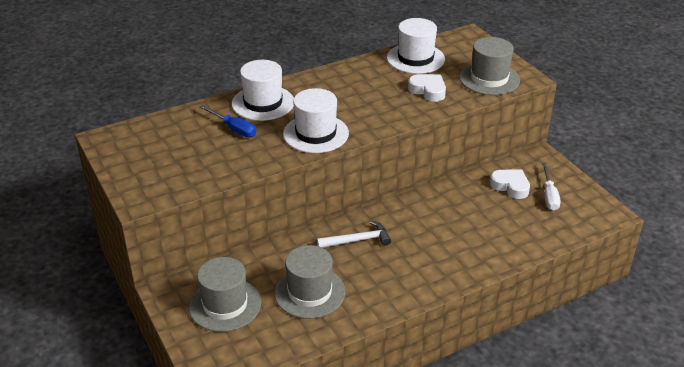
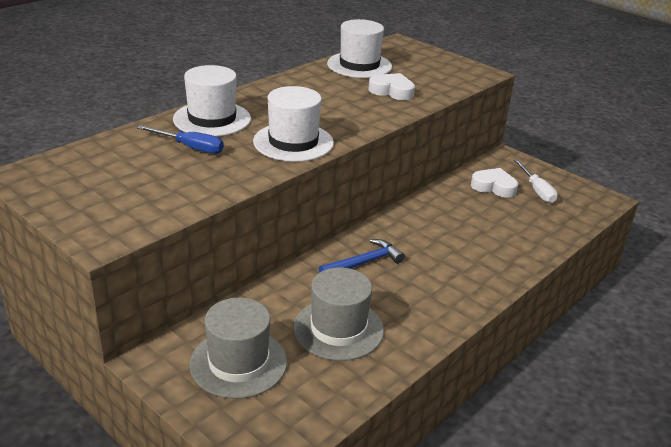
camera: 20 degrees left, 5 degrees down
white hammer [317,221,391,248] -> blue hammer [319,239,405,273]
grey hat [459,37,520,95] -> none

